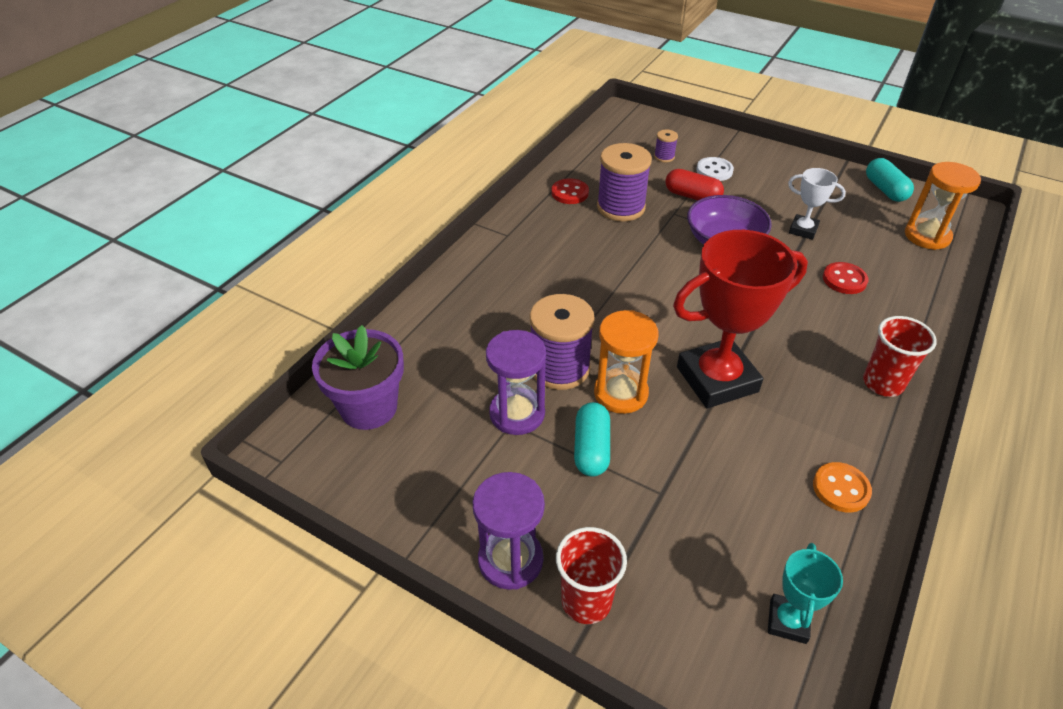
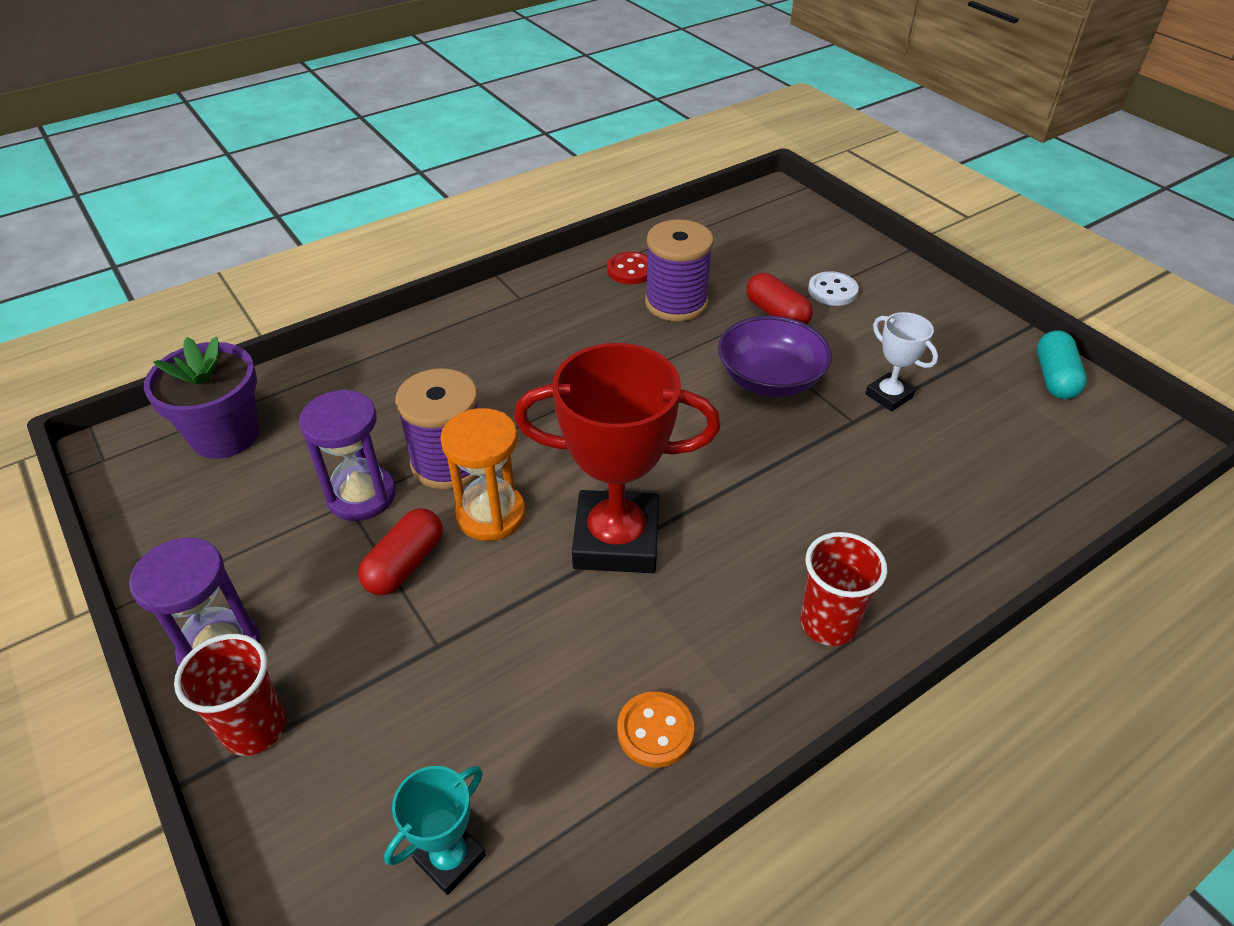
camera: 25 degrees right, 0 degrees up
turquoise capsule [574,402,610,477] -> red capsule [358,509,443,595]
purple spool [654,130,678,162] -> none
red button [823,262,868,294] -> none
orange hourglass [905,162,981,250] -> none

